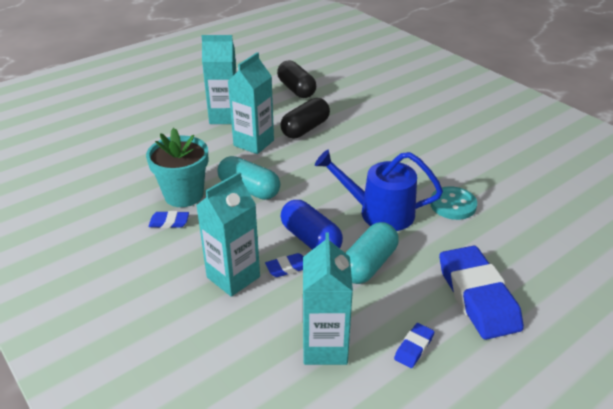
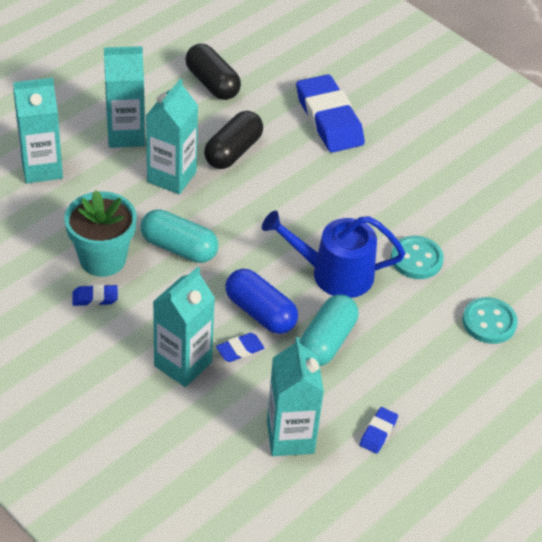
camera: 10 degrees left, 10 degrees up
blue eraser [439,246,524,340] -> blue eraser moved to [296,74,365,153]
none -> turquoise carton [13,78,63,183]
none -> turquoise button [462,297,518,344]

